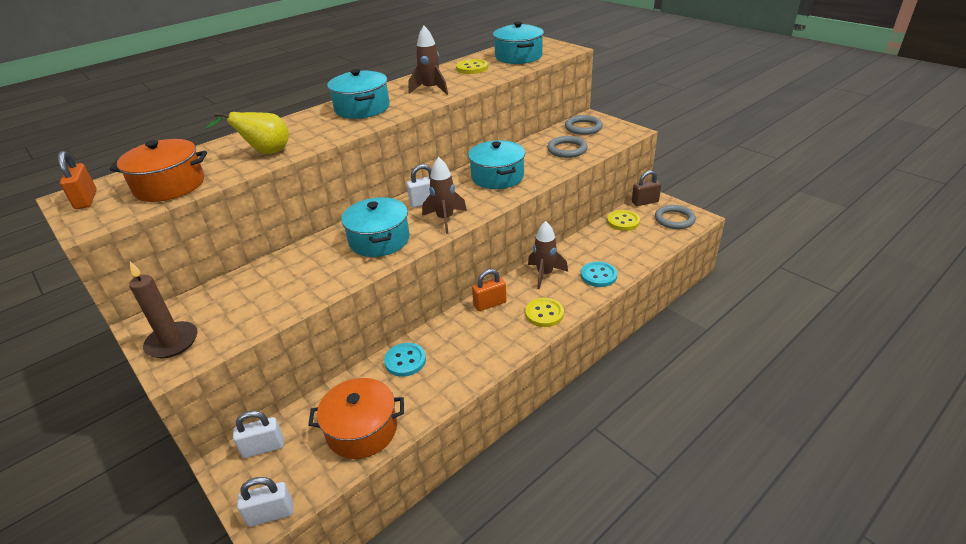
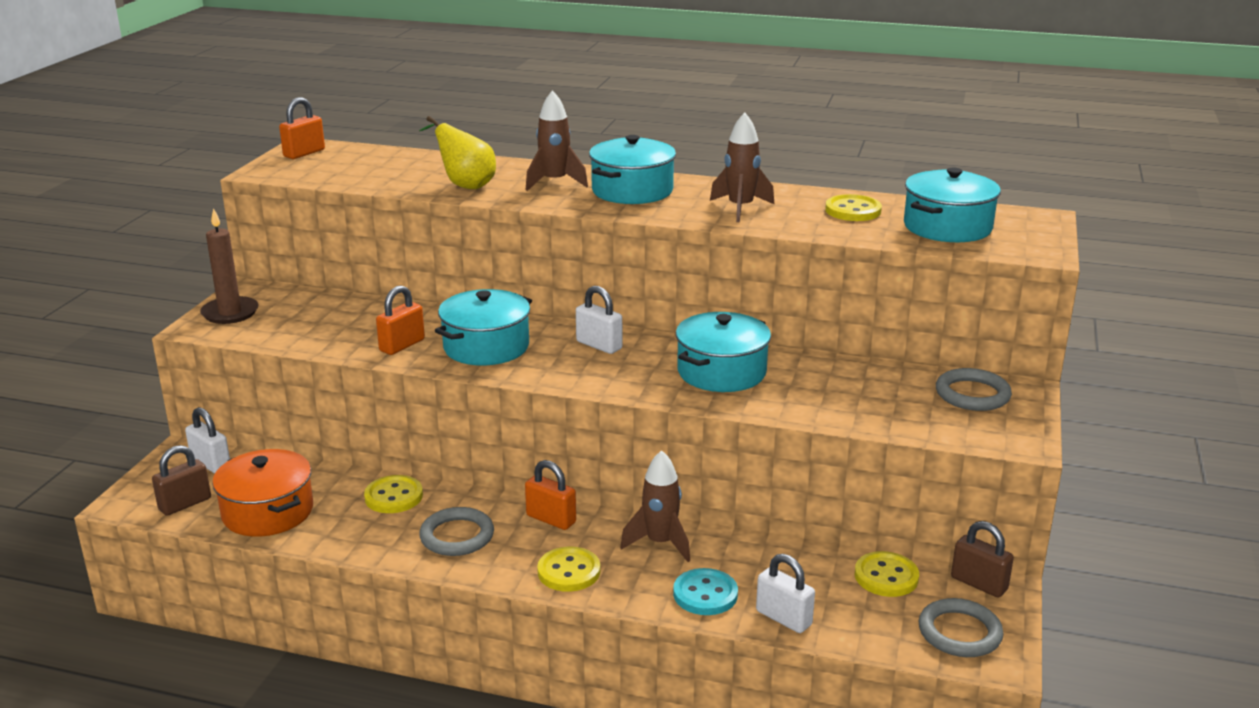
camera: 55 degrees right, 10 degrees down
orange pot [109,139,207,202] -> none
white padlock [237,477,293,527] -> white padlock moved to [756,554,815,633]
turquoise button [384,343,426,377] -> yellow button [364,475,423,513]
brown rocket [422,157,467,234] -> brown rocket moved to [526,90,588,191]
grey ring [547,136,588,158] -> grey ring moved to [419,507,494,556]
none -> brown padlock [152,445,211,516]
none -> orange padlock [376,285,425,355]

